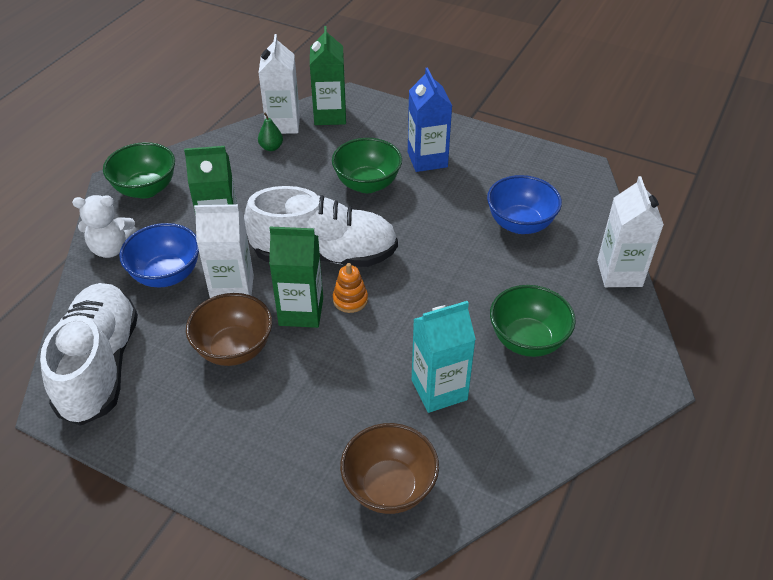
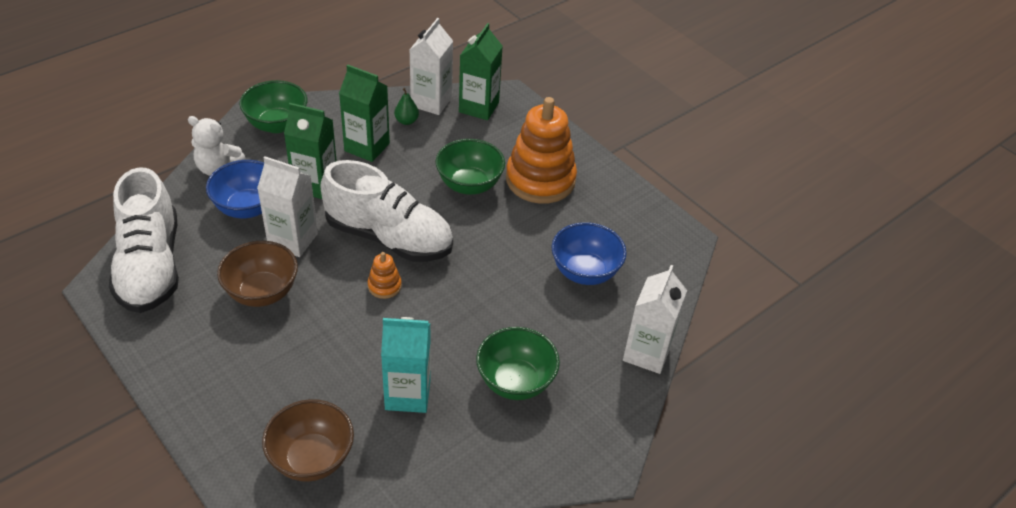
camera: 20 degrees right, 0 degrees up
white shoe [40,283,138,426] -> white shoe turned 150 degrees clockwise [109,167,179,313]
green carton [269,227,323,328] -> green carton moved to [339,65,390,162]
blue carton [408,68,452,172] -> orange stacking toy [506,97,577,204]

